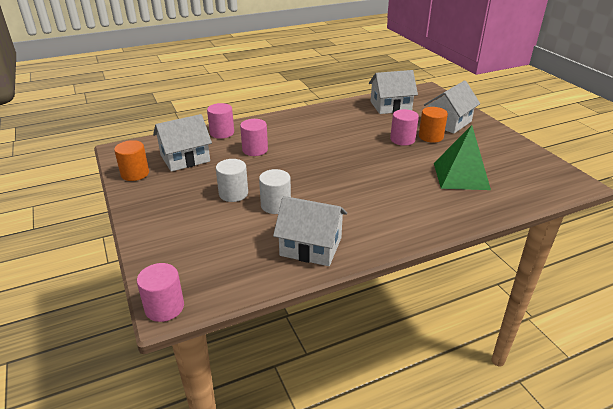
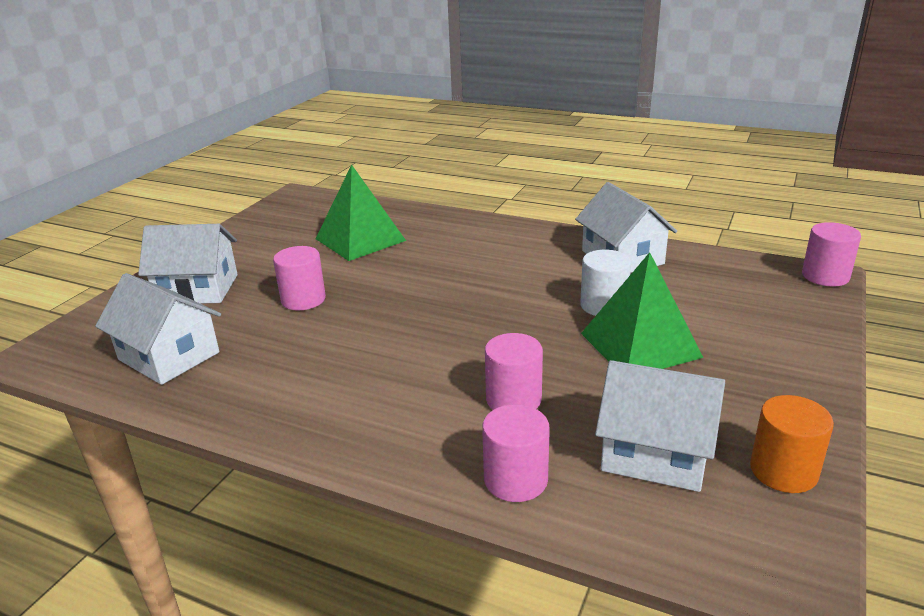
camera: 130 degrees left, 5 degrees down
white cylinder [216,159,248,202] -> green pyramid [581,252,703,369]
orange cylinder [419,107,448,143] -> none

